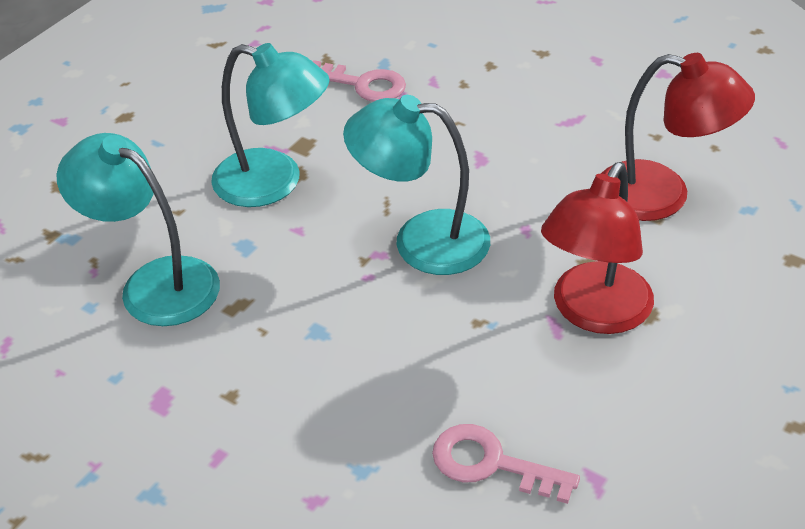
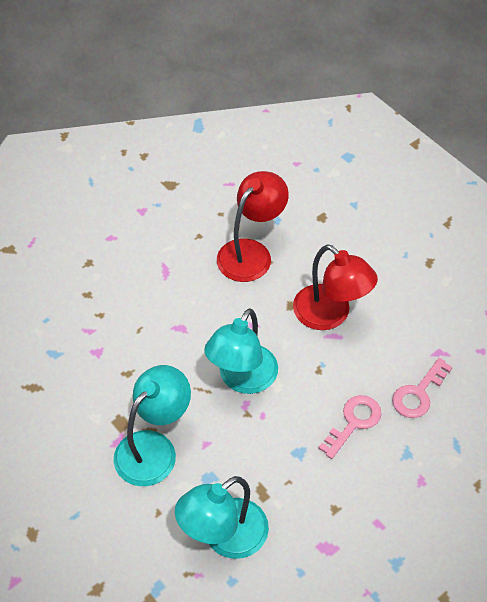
camera: 75 degrees left, 10 degrees up
pink key [313,60,406,102] -> pink key moved to [318,395,382,459]

